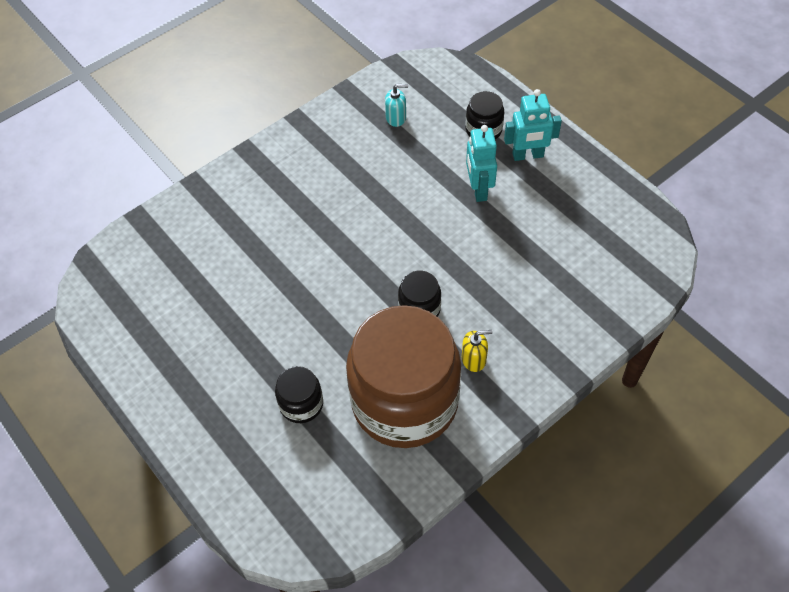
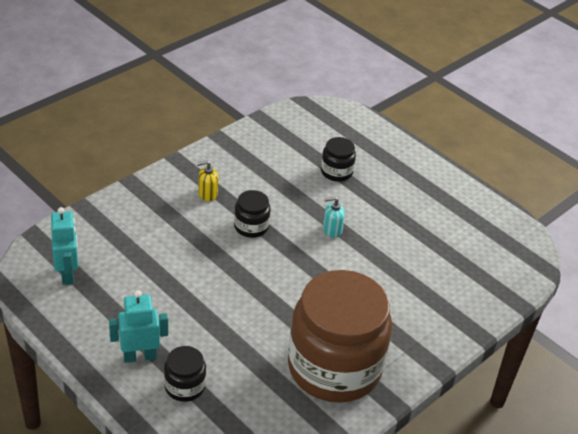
camera: 170 degrees right, 15 degrees down
brown jar [346,305,461,448] -> brown jar moved to [288,270,392,403]
turquoise soap dispenser [385,84,408,127] -> turquoise soap dispenser moved to [323,197,345,238]
turquoise robot [466,125,497,202] -> turquoise robot moved to [51,207,78,285]

